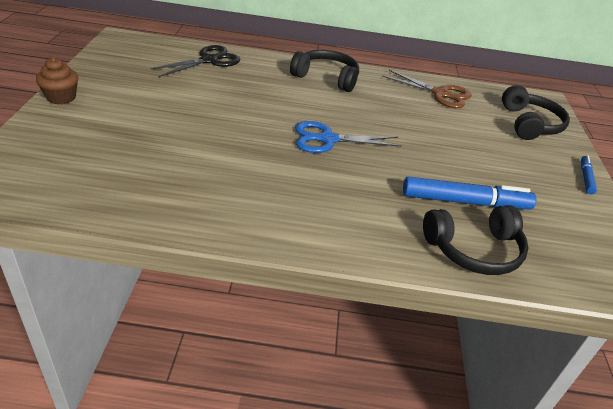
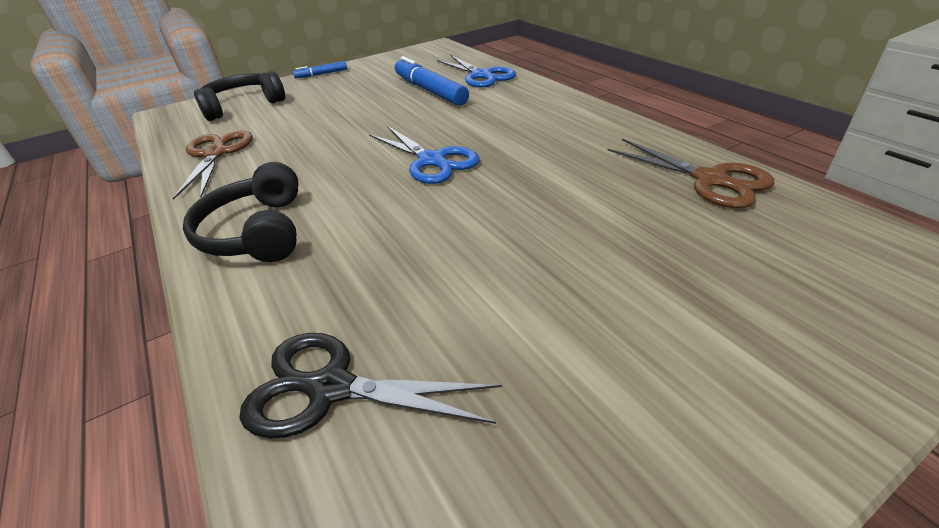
camera: 120 degrees left, 0 degrees up
brown cupcake [36,58,78,105] -> none
black headphones [423,205,528,275] -> blue scissors [437,55,516,88]
none -> brown scissors [608,138,775,208]

